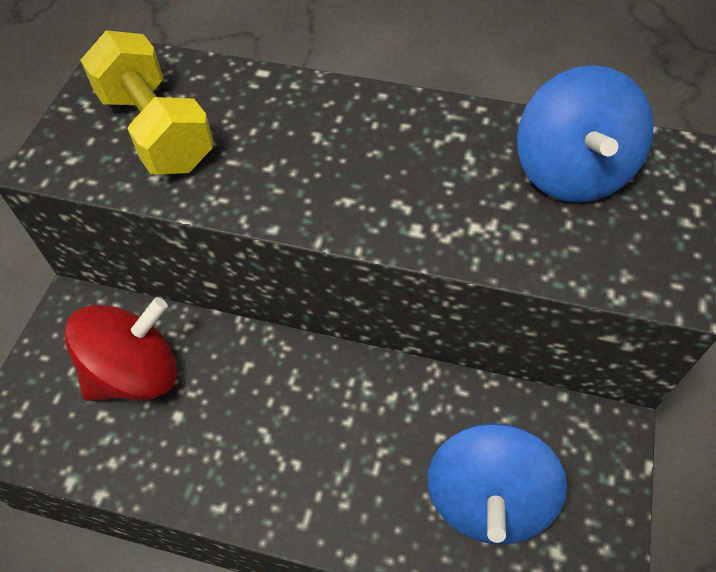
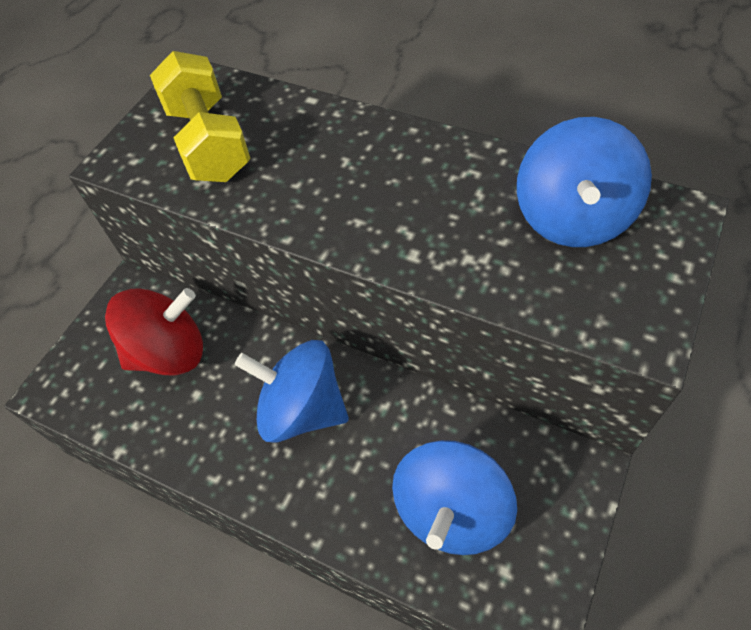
camera: 15 degrees right, 0 degrees up
none -> blue spinning top [235,340,349,443]

